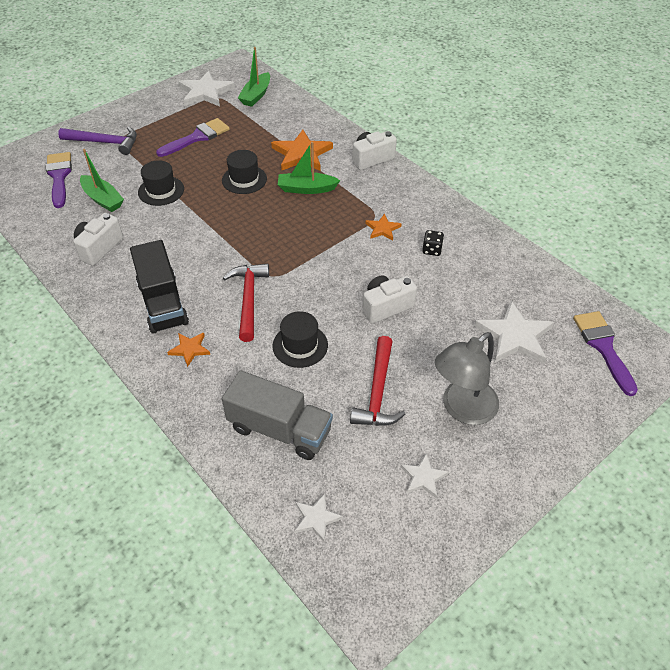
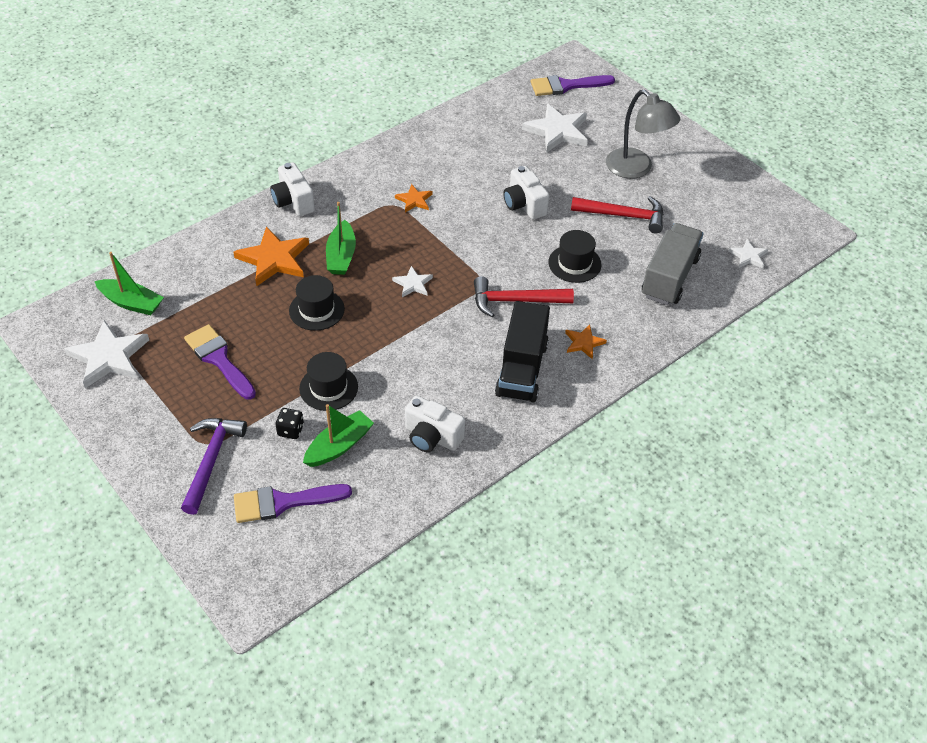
camera: 90 degrees left, 0 degrees up
black truck [130,240,189,334] -> black truck turned 120 degrees clockwise [495,301,550,403]
white star [401,453,449,498] -> white star moved to [392,266,433,297]
black dice [422,230,444,256] -> black dice moved to [276,408,304,439]

